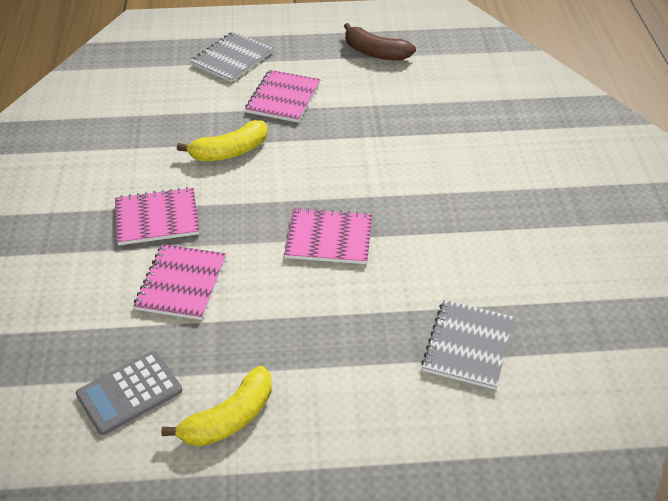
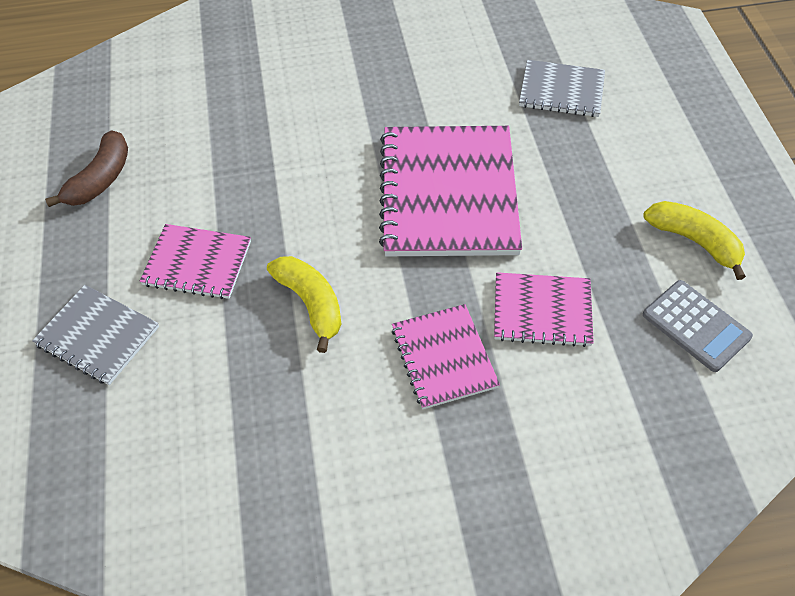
camera: 95 degrees left, 10 degrees up
pink notebook [284,208,372,264] -> pink notebook [379,126,522,256], size x1.86

